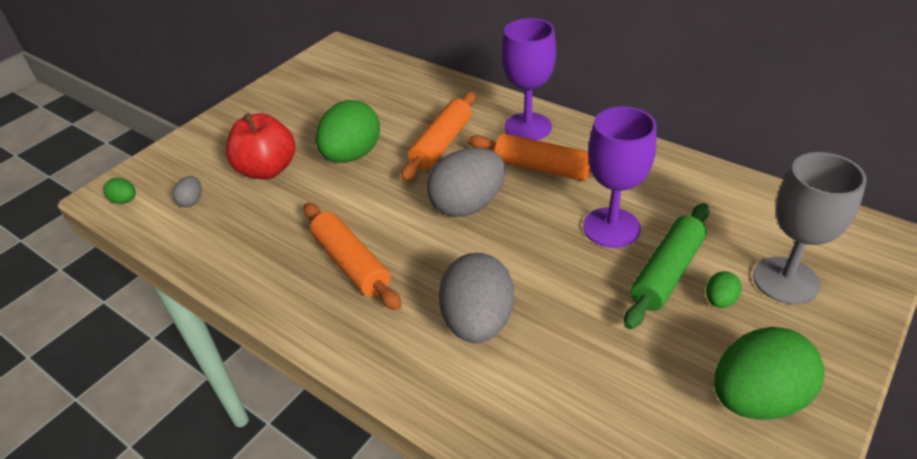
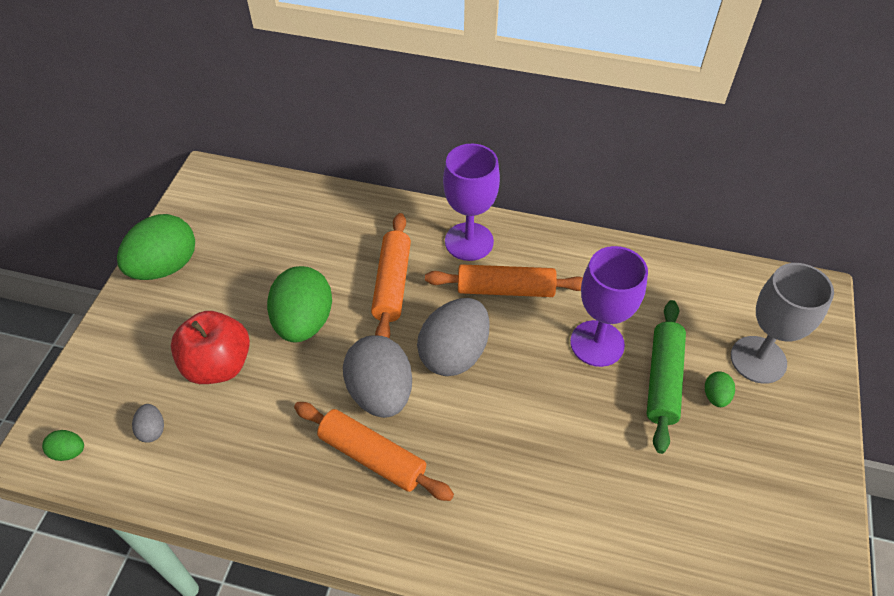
camera: 25 degrees left, 10 degrees up
grey egg [438,253,514,343] -> grey egg moved to [343,335,412,418]
green egg [714,327,825,420] -> green egg moved to [117,214,195,280]

